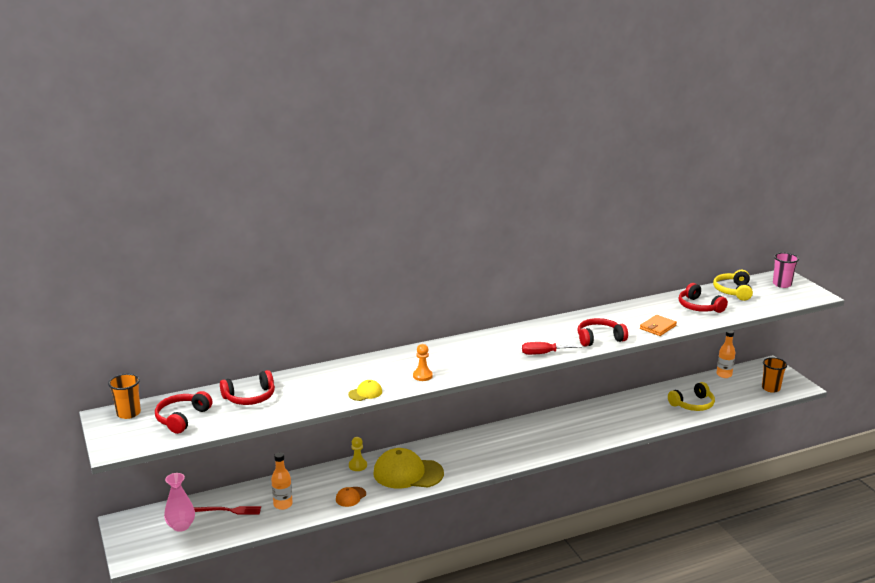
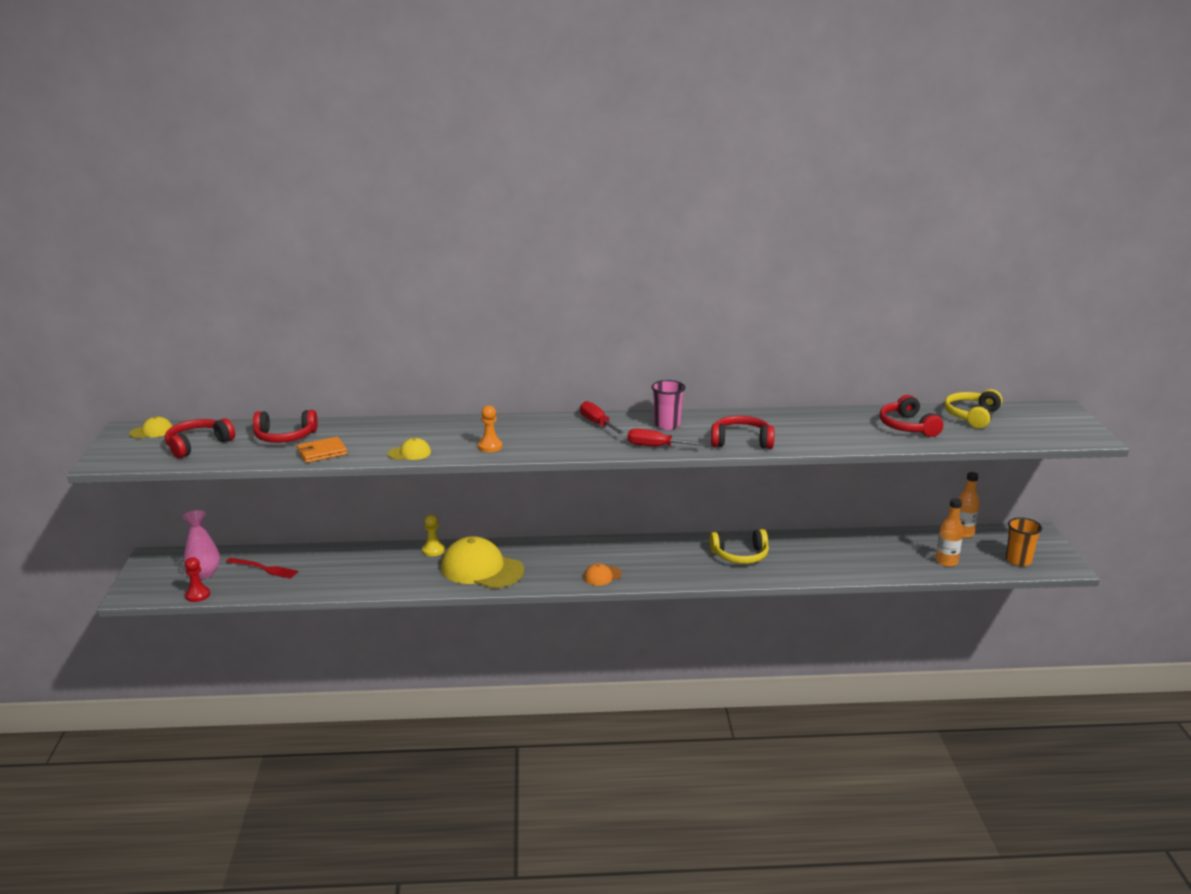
camera: 20 degrees right, 0 degrees up
orange cup [108,374,141,419] -> yellow cap [129,417,172,439]
orange bottle [271,452,293,510] -> orange bottle moved to [936,498,963,567]
orange cap [336,487,366,507] -> orange cap moved to [584,563,622,586]
orange wallet [640,315,677,336] -> orange wallet moved to [297,437,348,463]
yellow headphones [668,382,715,411] -> yellow headphones moved to [709,529,769,564]
pink cup [773,253,799,288] -> pink cup moved to [651,380,686,430]
none -> red pawn [185,557,210,602]
none -> red screwdriver [580,401,624,434]

